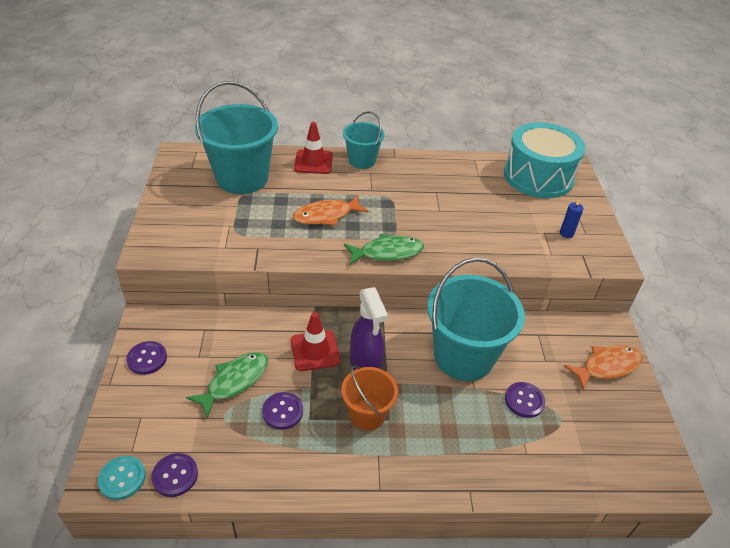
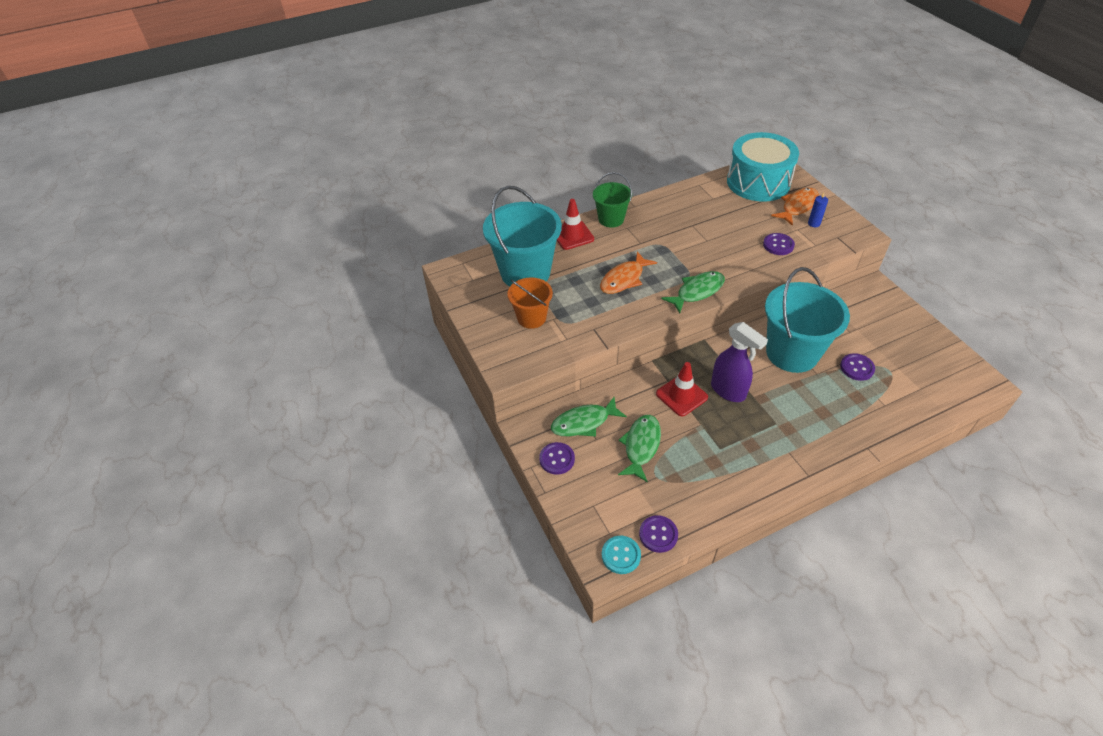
camera: 20 degrees left, 5 degrees up
purple button [262,392,303,430] -> purple button moved to [763,233,795,255]
orange bucket [341,365,398,431] -> orange bucket moved to [508,277,553,329]
turquoise bucket [343,111,385,169] -> green bucket [593,172,632,228]
orange fish [564,345,643,390] -> orange fish moved to [771,187,819,226]
none -> green fish [551,397,627,437]

